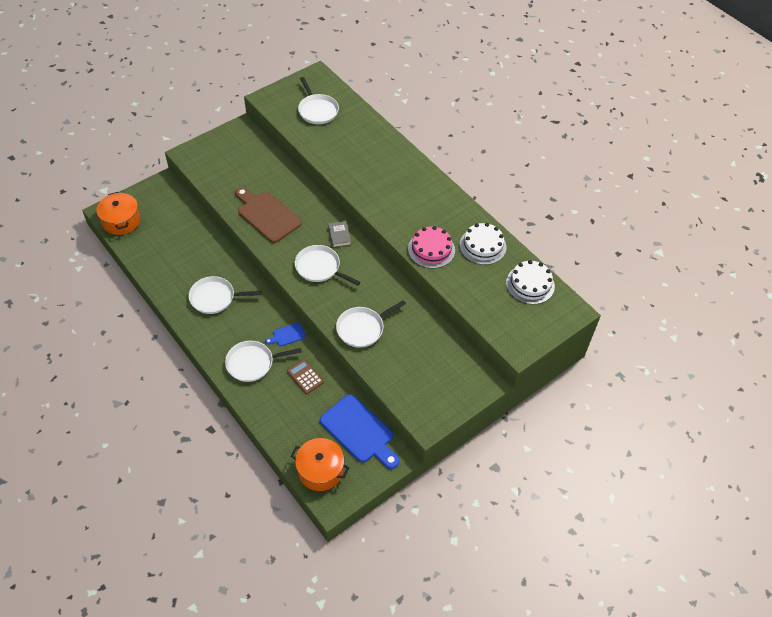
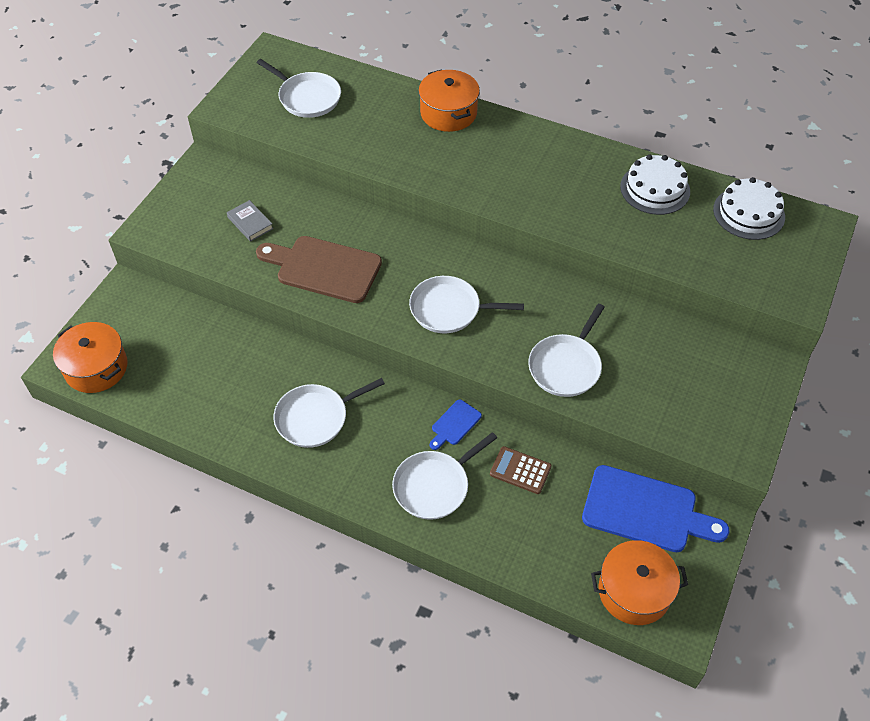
camera: 25 degrees left, 0 degrees up
grey book [328,221,351,248] -> grey book moved to [227,200,273,242]
pink cake [408,226,455,268] -> none
none -> orange pot [418,69,480,132]

